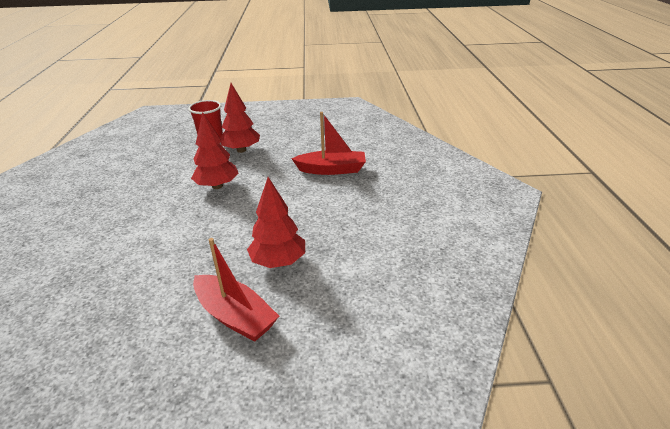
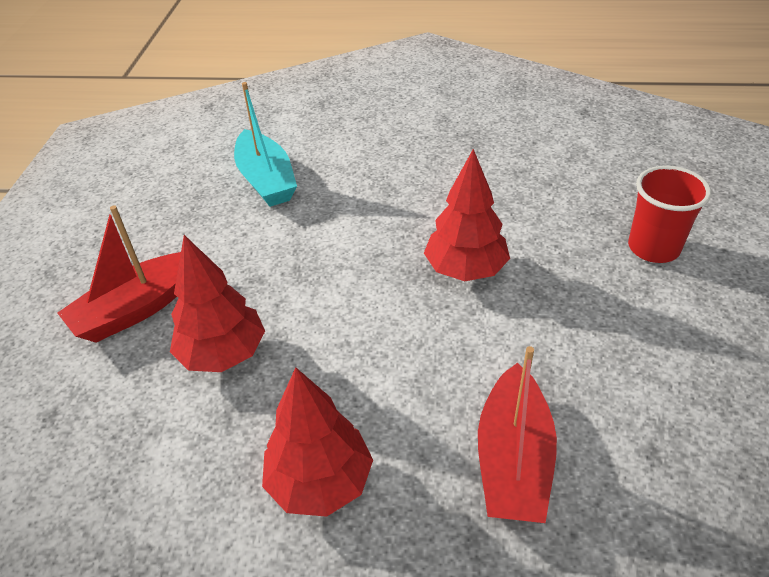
camera: 100 degrees right, 10 degrees up
red tree [220,83,260,153] -> red tree moved to [262,367,373,517]
none -> turquoise boat [234,82,297,207]

